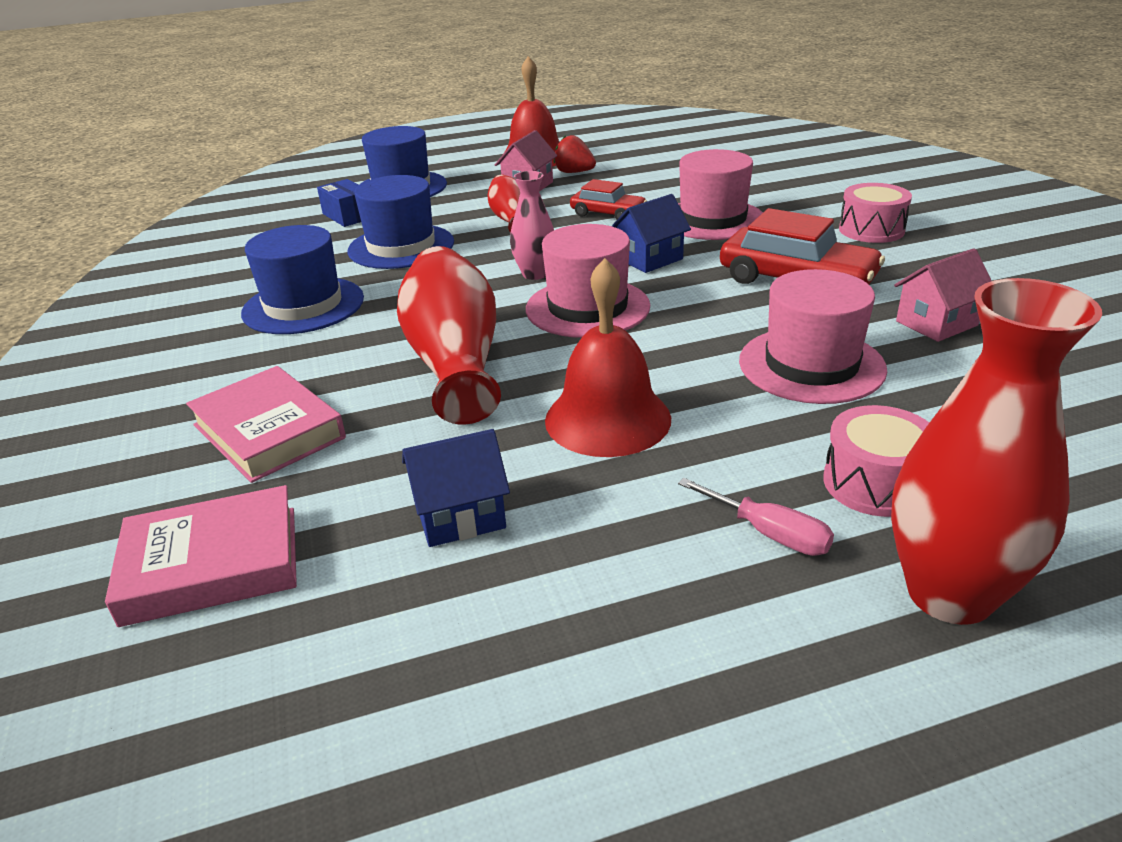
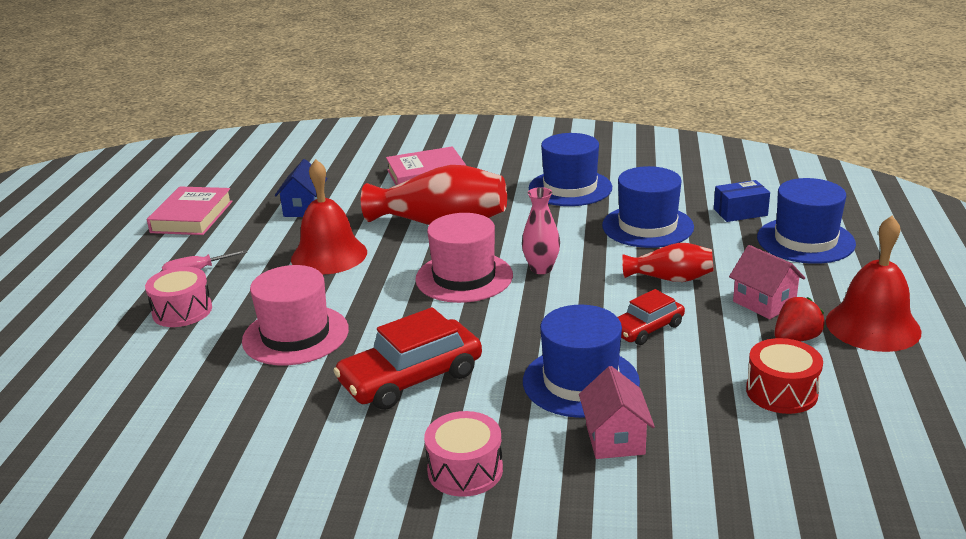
camera: 115 degrees right, 5 degrees down
pink book [105,485,297,627] -> pink book moved to [147,186,233,235]
blue house [612,194,691,273] -> none
pink hat [678,149,763,240] -> blue hat [523,305,640,418]
red vase [891,278,1102,625] -> none
pink house [894,248,992,342] -> pink house moved to [579,366,655,459]
none -> red drum [746,338,823,414]

